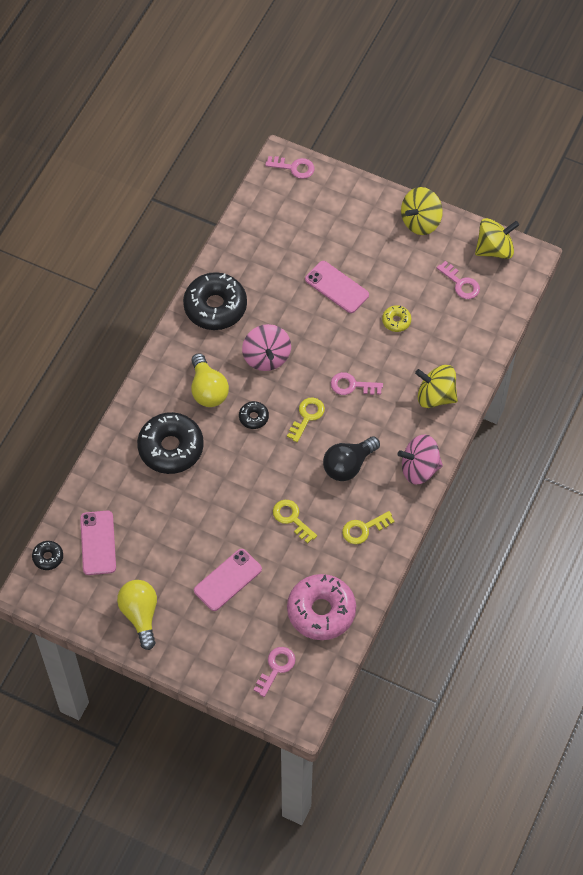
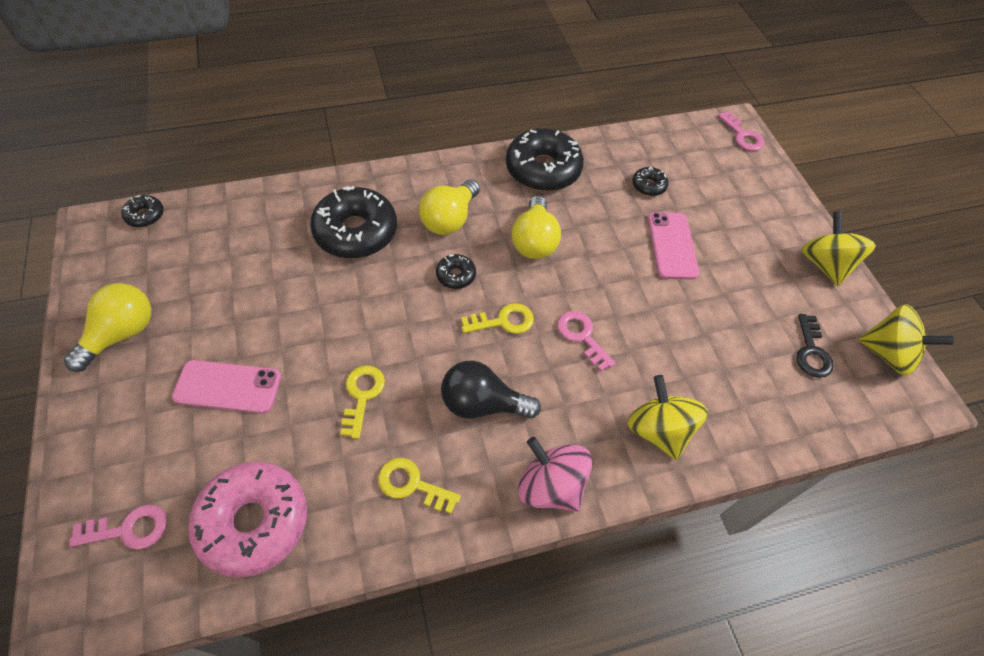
camera: 45 degrees right, 5 degrees down
pink phone [80,511,116,575] -> none
pink spinning top [242,324,291,371] -> yellow light bulb [512,196,561,259]
yellow donut [382,305,412,332] -> none
yellow spinning top [401,187,443,235] -> yellow spinning top turned 75 degrees clockwise [801,211,876,286]
pink key [437,261,480,299] -> black key [796,314,834,378]
none -> black donut [632,167,669,196]

